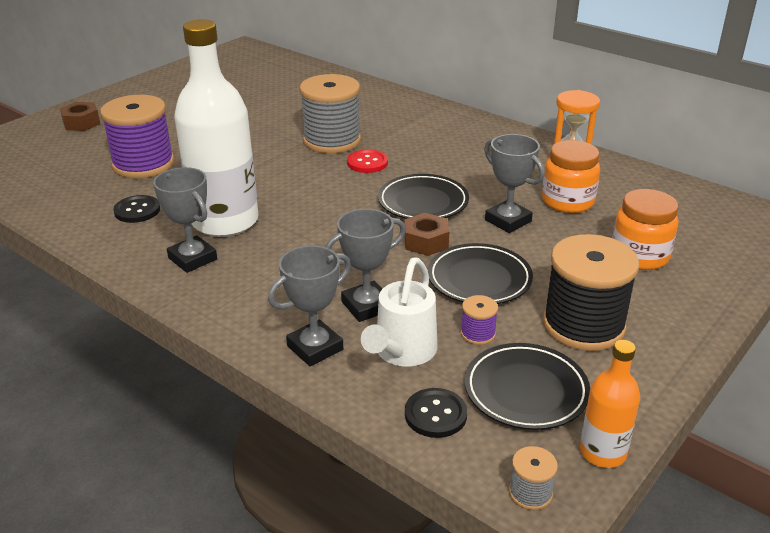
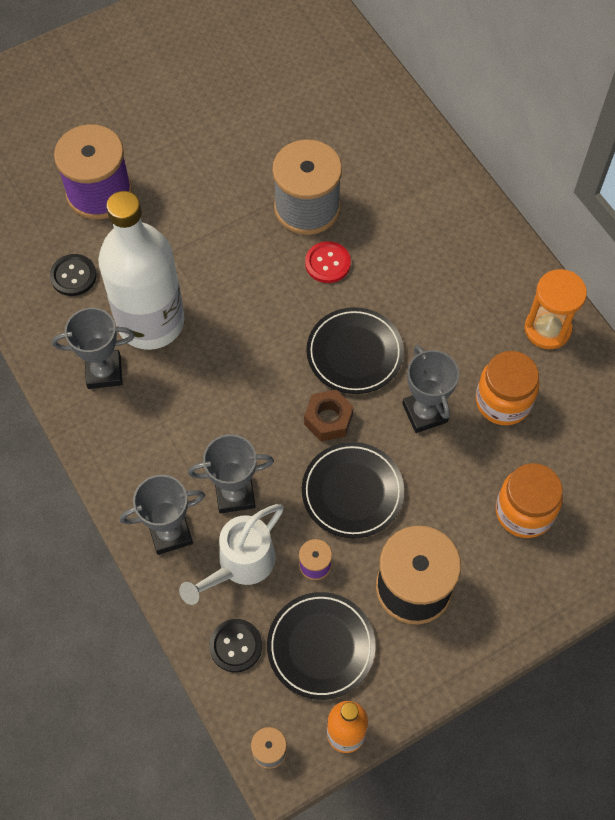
camera: 20 degrees right, 30 degrees up
brown nut [60,102,100,131] -> none
grey trophy [153,167,217,273] -> grey trophy turned 75 degrees counterclockwise [52,308,135,389]

